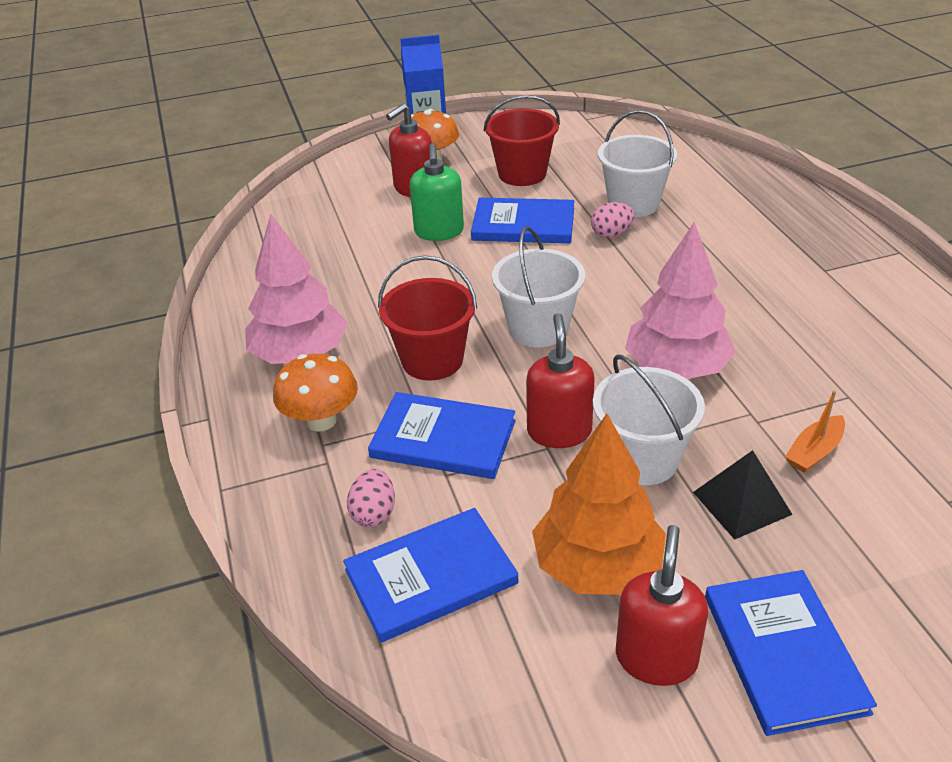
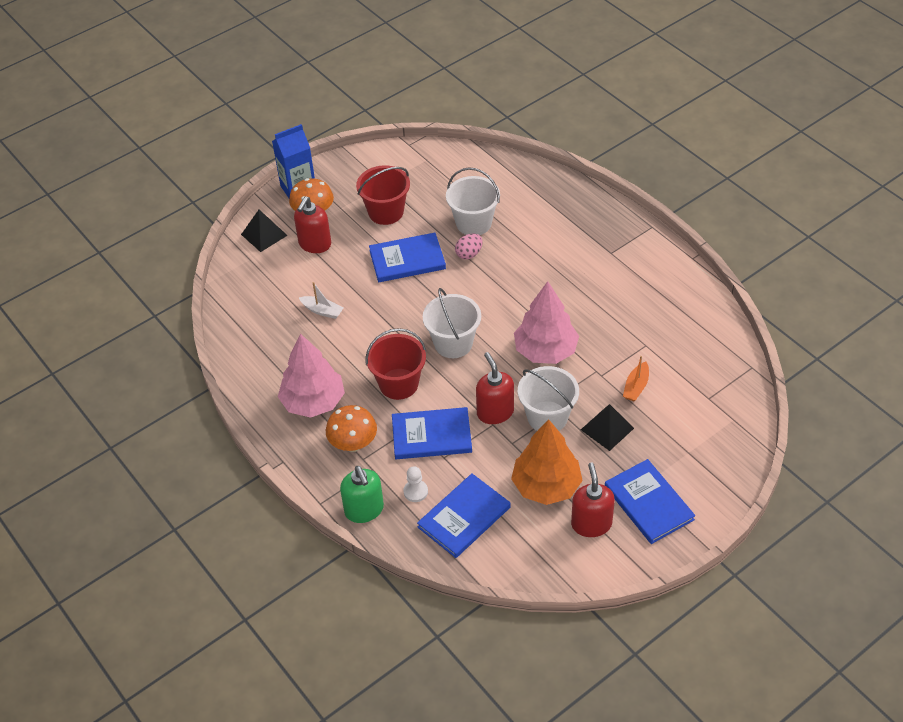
camera: 20 degrees left, 10 degrees up
pink egg [347,469,395,527] -> white pawn [403,466,428,502]
green soap dispenser [410,144,464,241] -> green soap dispenser moved to [340,466,384,523]
none -> black pyramid [241,210,288,252]
none -> white boat [299,282,344,319]

